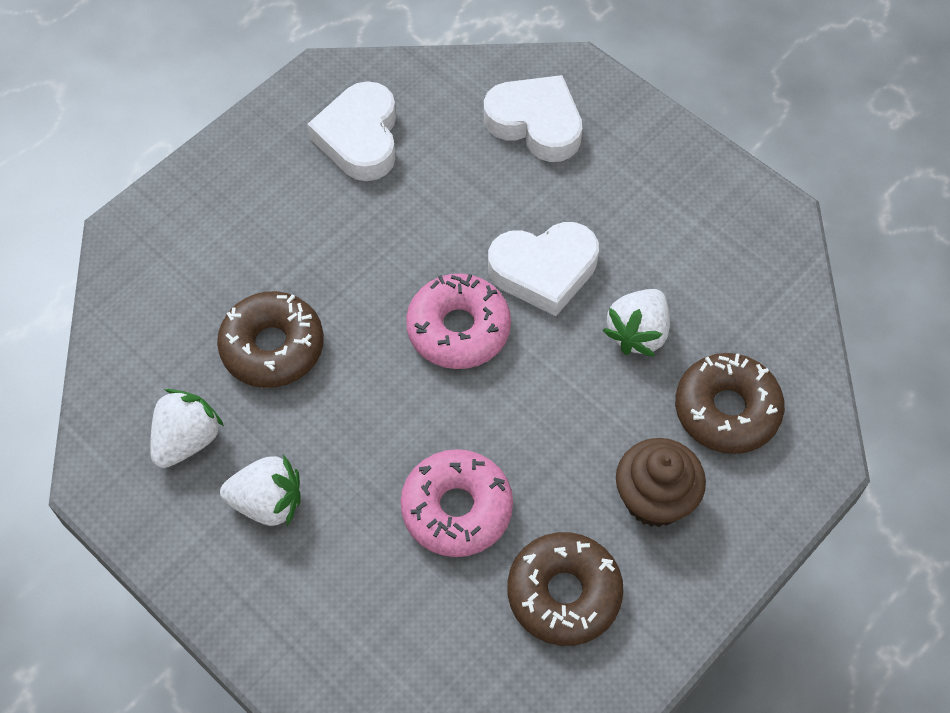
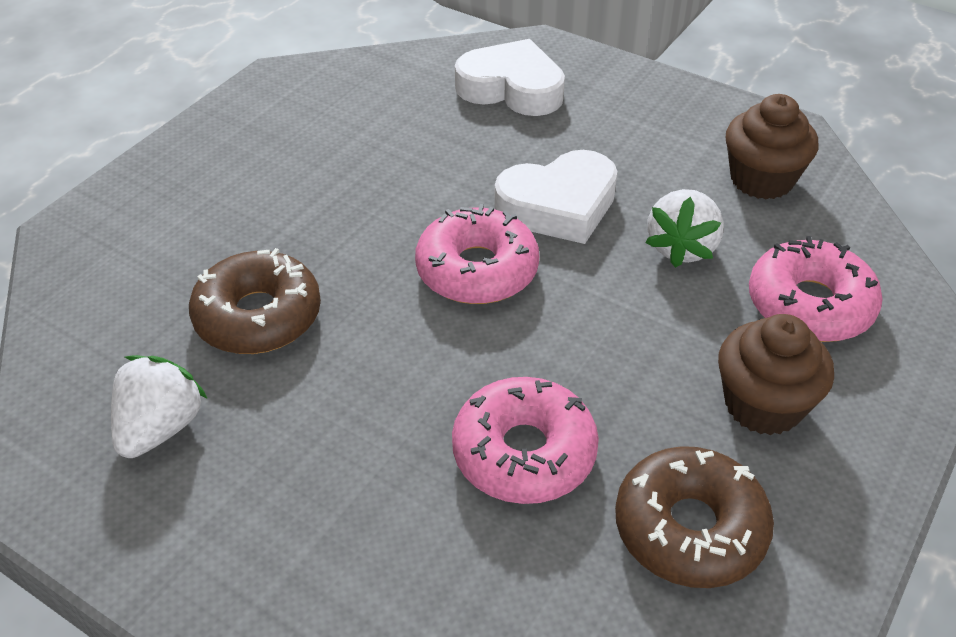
camera: 10 degrees left, 15 degrees down
white strawberry [220,454,301,527] -> none
white heart [307,81,396,181] -> none
brown donut [675,353,785,454] -> pink donut [749,236,883,342]
none -> brown cupcake [726,94,819,199]

